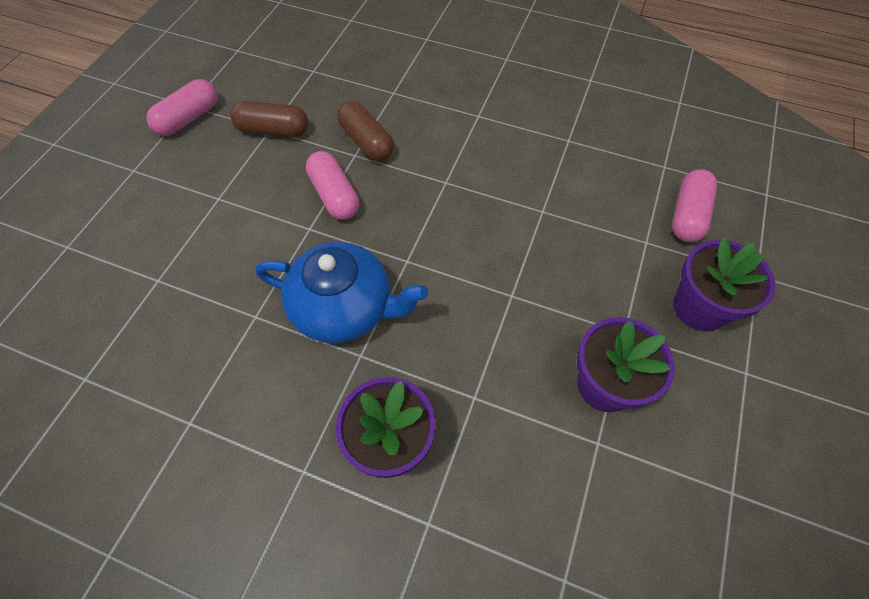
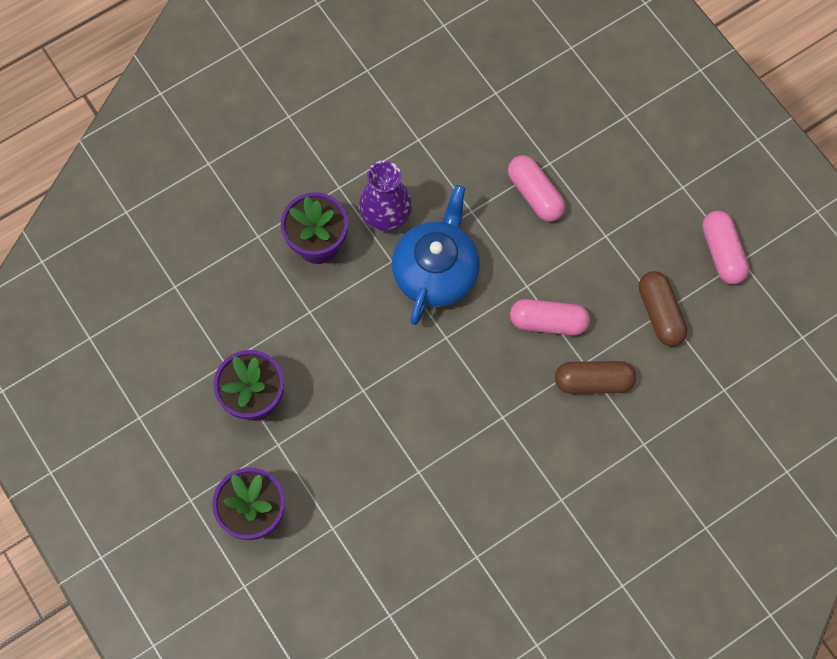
camera: 125 degrees right, 10 degrees up
brown capsule [230,101,308,137] -> brown capsule turned 60 degrees counterclockwise [639,271,687,346]
blue teapot [255,242,428,343] -> blue teapot turned 150 degrees clockwise [392,185,480,325]
pink capsule [672,169,717,242] -> pink capsule moved to [508,155,565,222]
none -> purple vase [359,161,412,231]

